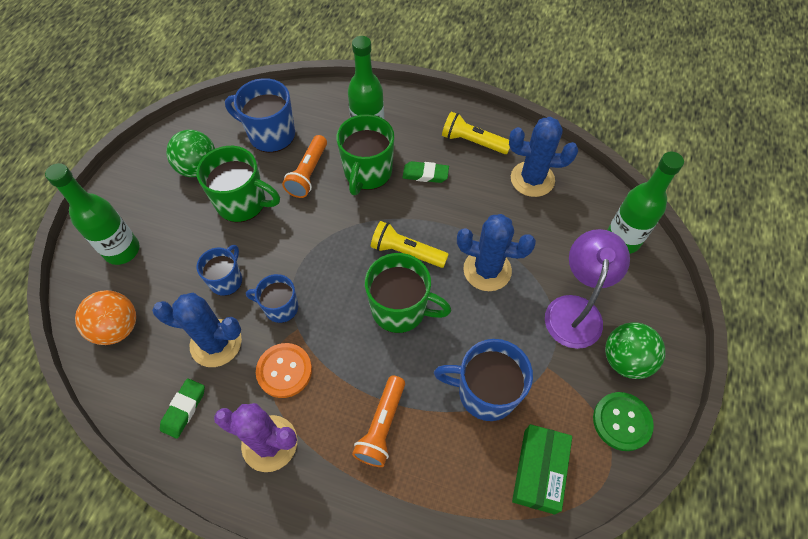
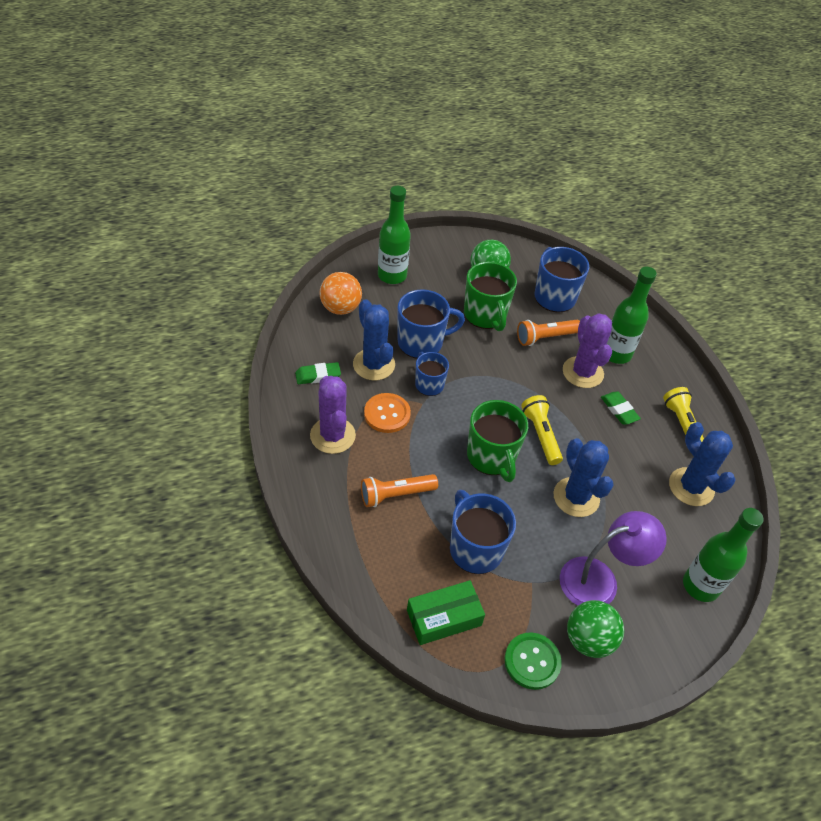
camera: 50 degrees right, 10 degrees down
blue mug [197,245,242,296] -> blue mug [398,289,465,359], size x1.61
green mug [336,114,394,195] -> purple cactus [563,313,612,388]

